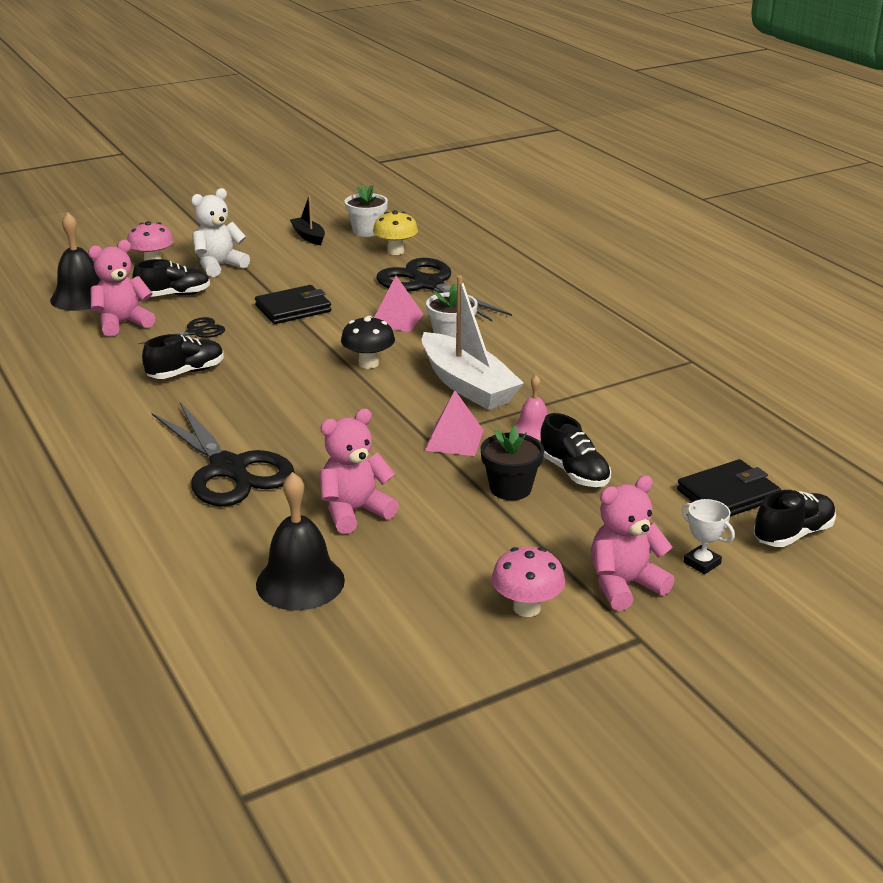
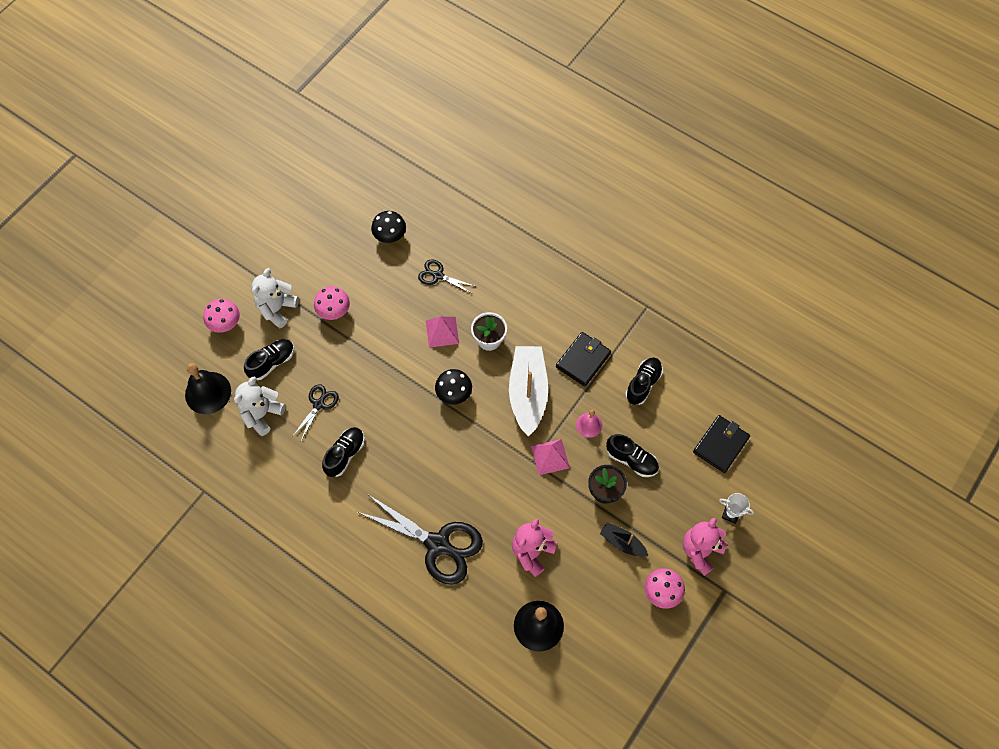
camera: 25 degrees left, 35 degrees up
pink teddy bear [88,240,155,337] -> white teddy bear [234,377,286,436]
black wallet [255,285,331,324] -> black wallet moved to [556,332,611,387]
black boat [290,195,325,245] -> black boat moved to [600,522,648,557]
white flower pot [345,185,388,237] -> none
yellow mushroom [373,210,418,255] -> black mushroom [371,211,406,243]
black scissors [376,258,512,321] -> black scissors [418,259,477,293], size x0.50
white boat [422,275,524,410] -> white boat turned 120 degrees counterclockwise [509,346,548,437]
black shoe [754,490,836,547] -> black shoe moved to [625,358,663,405]
none -> pink mushroom [314,286,350,320]

